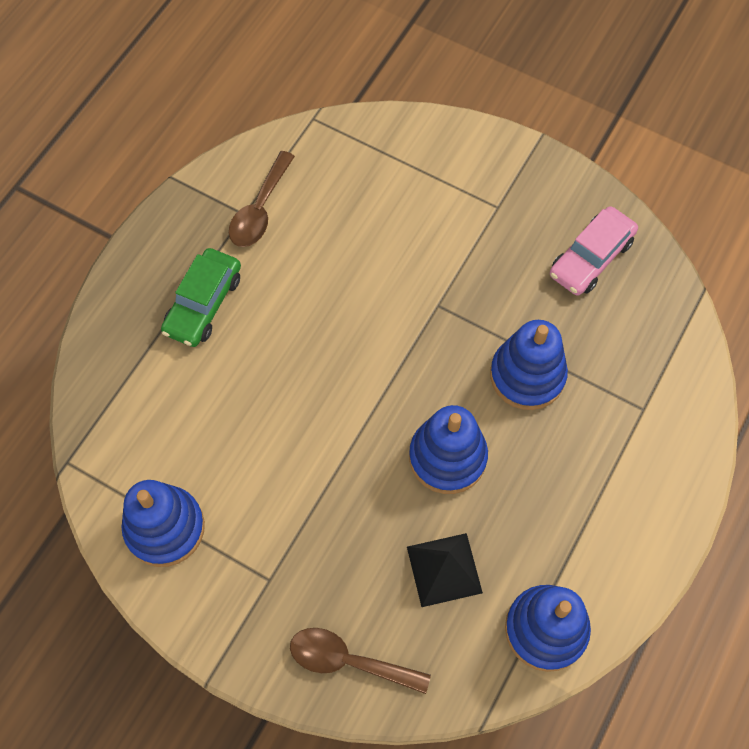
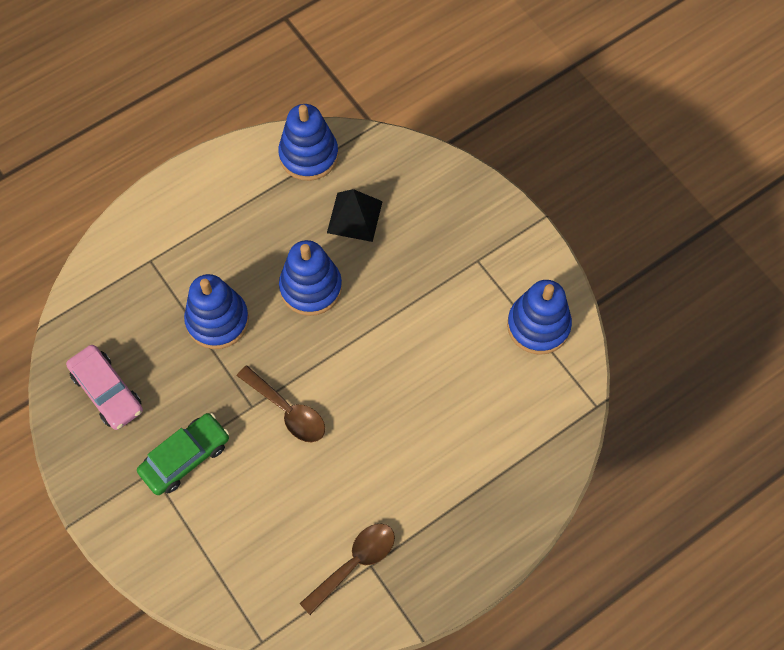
camera: 155 degrees left, 0 degrees up
green car [161,248,241,347] -> green car moved to [137,413,229,495]
brown spoon [290,628,431,694] -> brown spoon moved to [237,366,325,442]
pink car [550,206,638,296] -> pink car turned 75 degrees clockwise [66,345,143,430]

